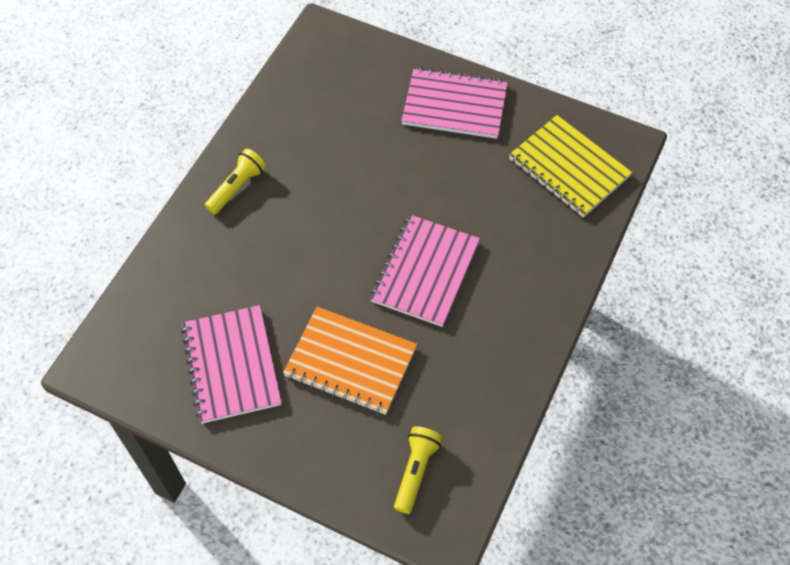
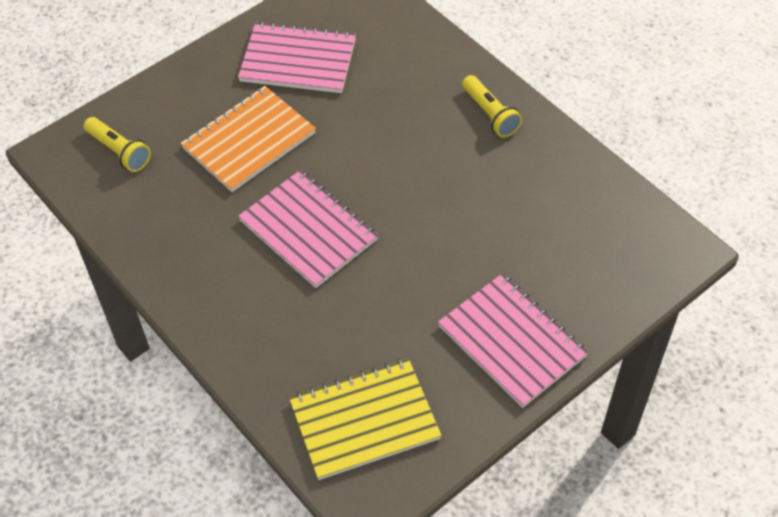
camera: 115 degrees right, 5 degrees down
pink notebook [401,67,508,139] -> pink notebook turned 75 degrees counterclockwise [438,273,589,408]

